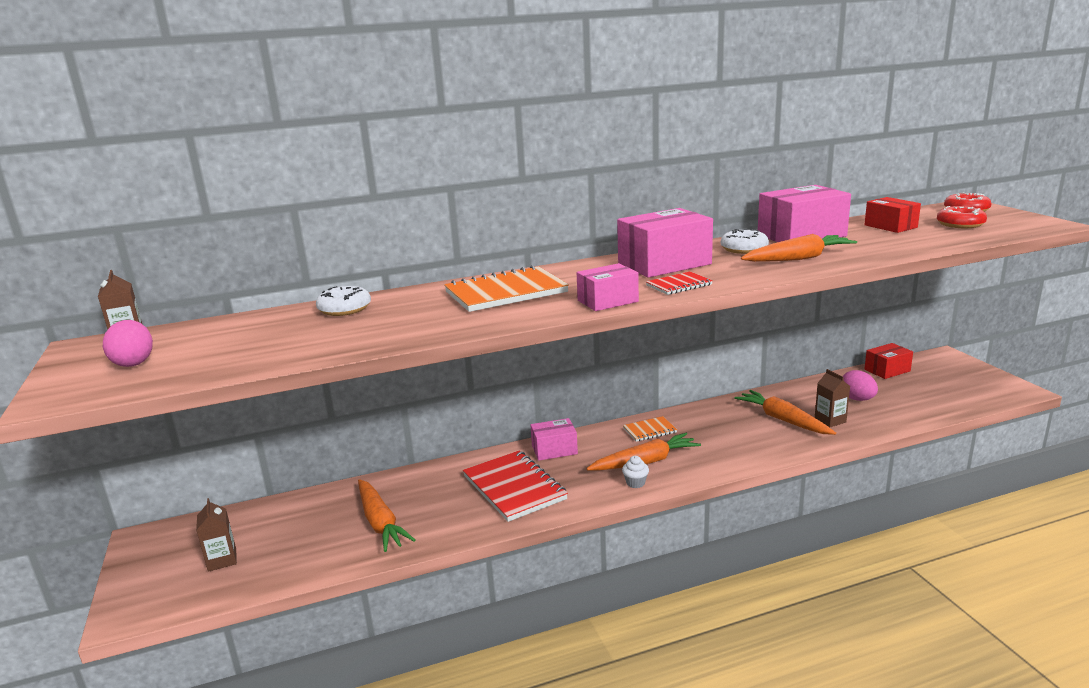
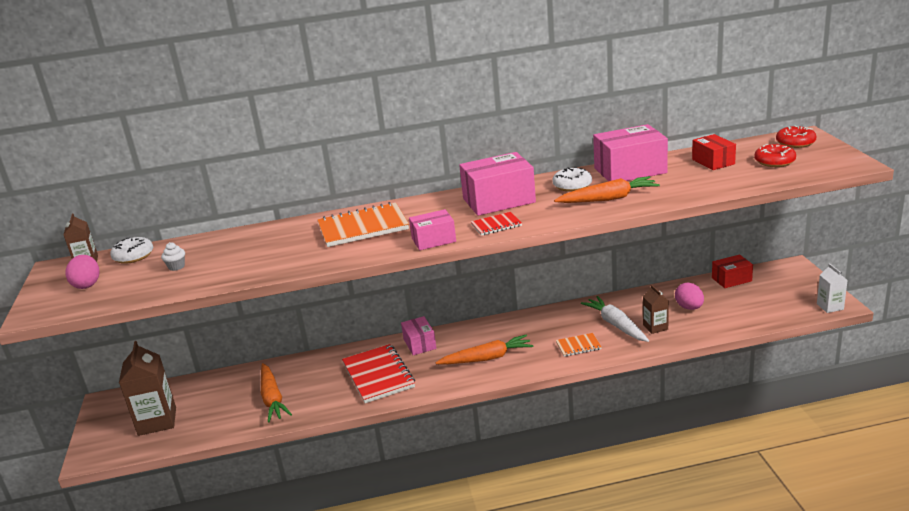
camera: 10 degrees right, 5 degrees up
brown carton [196,498,237,572] -> brown carton [119,341,176,436], size x1.80
white donut [316,286,371,316] -> white donut moved to [110,237,153,264]
pink box [530,418,578,461] -> pink box turned 75 degrees clockwise [401,316,437,355]
white cupcake [622,456,649,488] -> white cupcake moved to [161,242,185,271]
orange notebook [623,416,677,442] -> orange notebook moved to [556,333,601,357]
orange carrot [734,390,836,435] -> white carrot [581,296,649,342]
none -> white carton [817,263,848,313]

